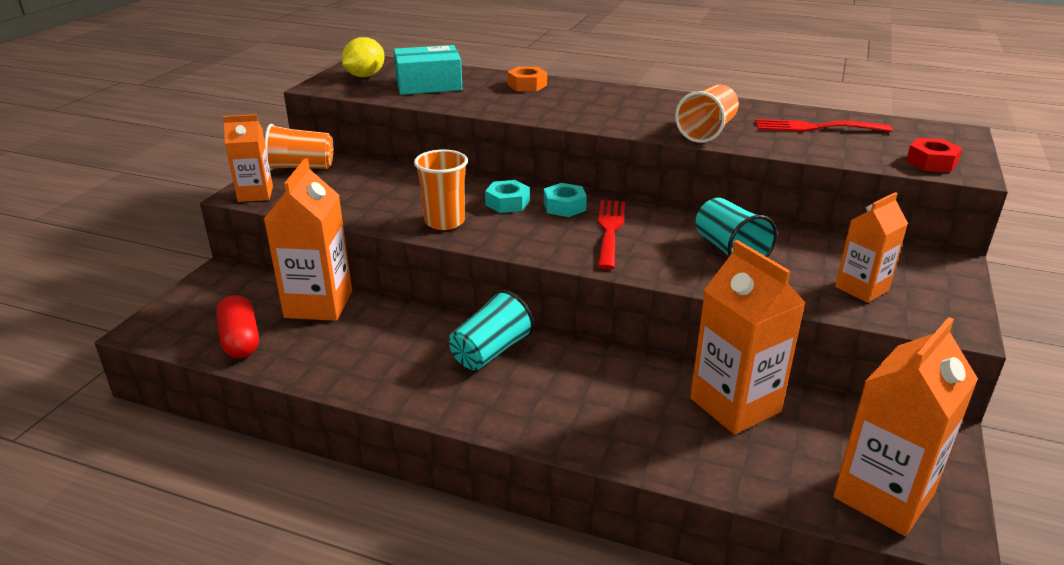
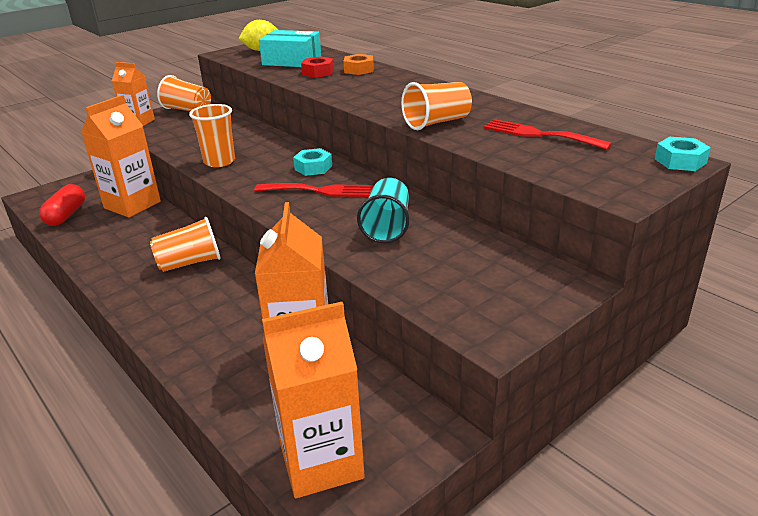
camera: 30 degrees right, 0 degrees up
turquoise cup [449,290,534,370] -> orange cup [150,217,221,272]
turquoise nut [485,180,530,213] -> turquoise nut moved to [655,137,711,171]
red fork [597,200,625,270] -> red fork turned 60 degrees clockwise [254,183,373,197]
orange carton [835,192,908,303] -> none
red nut [906,138,963,172] -> red nut moved to [301,56,334,78]

